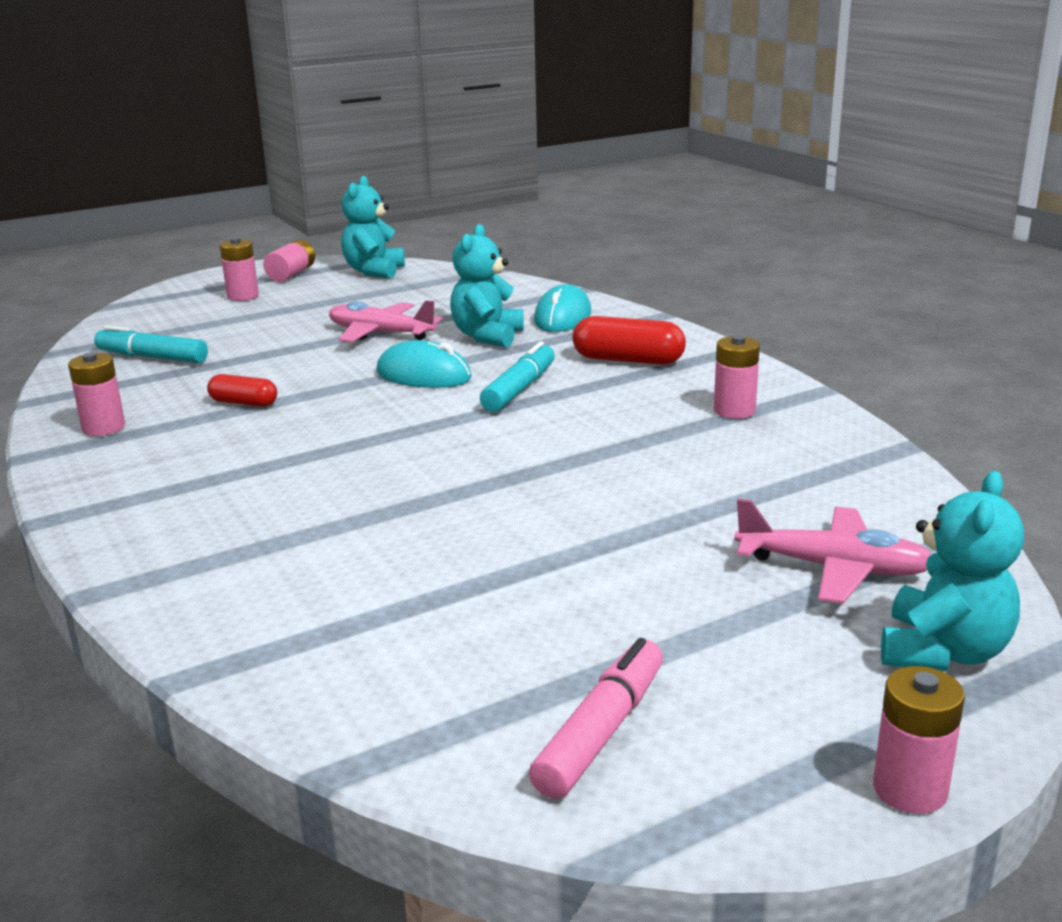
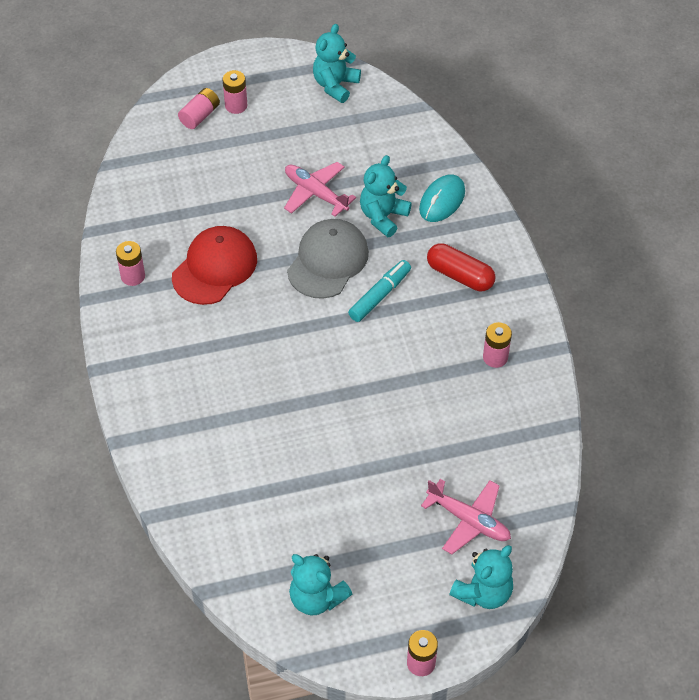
camera: 15 degrees right, 30 degrees up
turquoise marker [94,325,208,363] -> none
red capsule [207,374,277,407] -> red cap [172,226,257,305]
pink battery [263,239,315,282] -> pink battery moved to [178,88,220,129]
turquoise mouse [377,340,472,388] -> grey cap [287,219,369,299]
pink marker [529,638,663,799] -> turquoise teddy bear [289,554,352,616]

